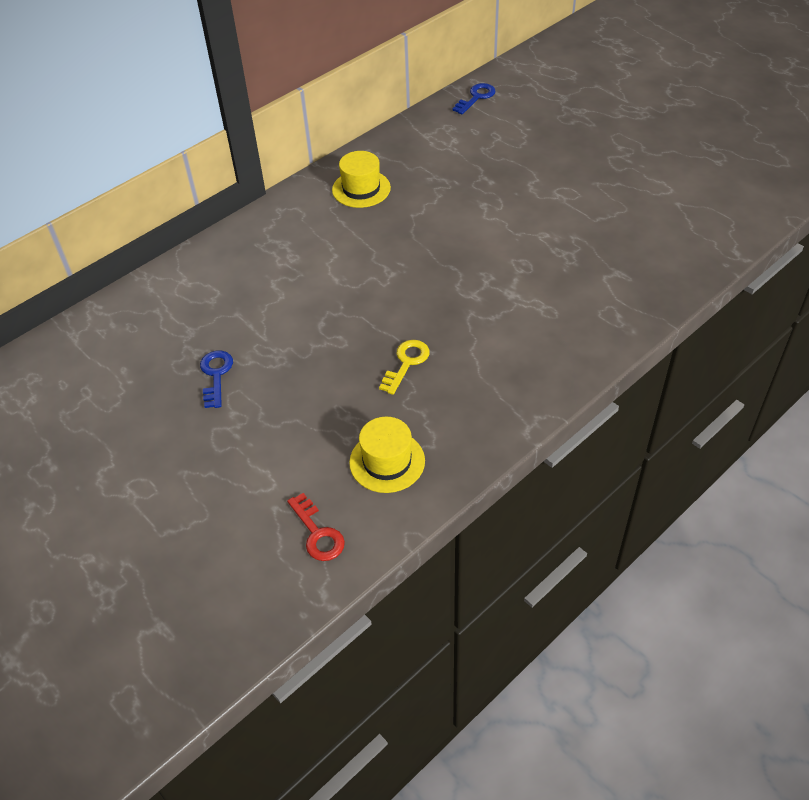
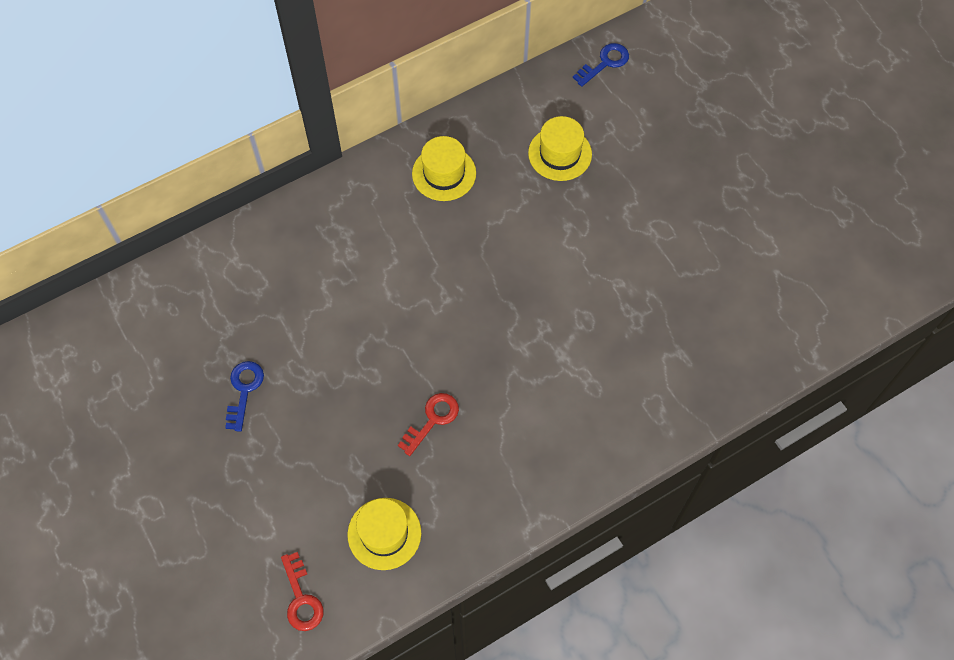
camera: 10 degrees right, 15 degrees up
yellow key [379,340,430,395] -> red key [398,393,459,456]
none -> yellow hat [528,116,592,181]

